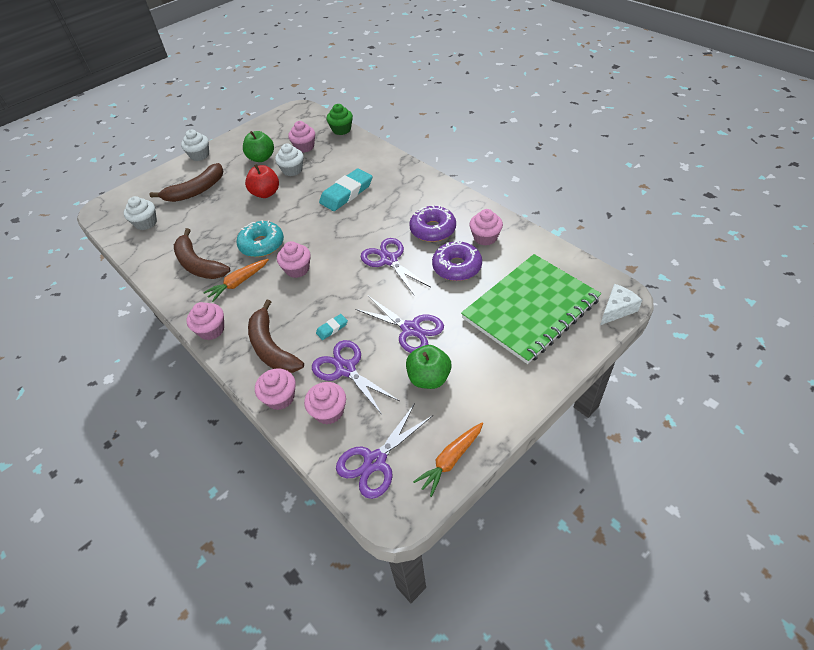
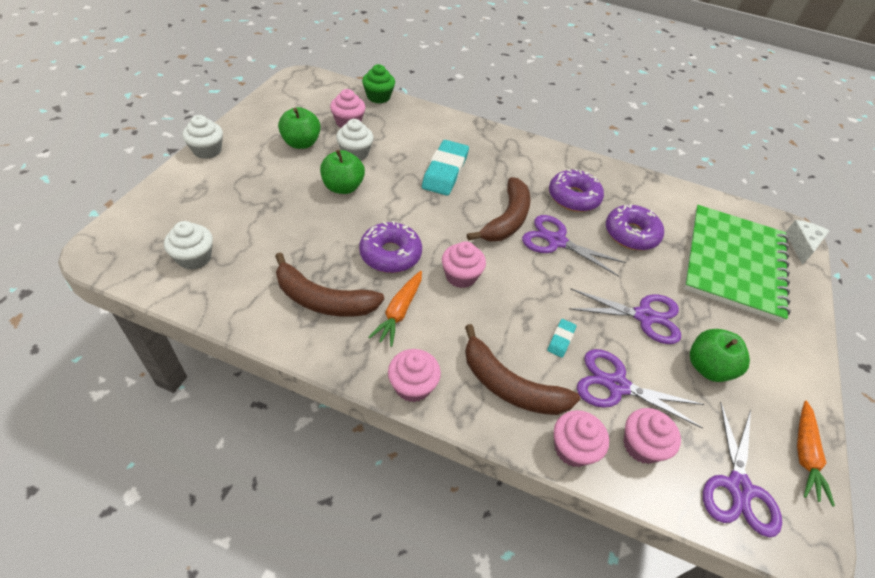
camera: 35 degrees left, 0 degrees up
brown banana [150,163,224,202] -> brown banana moved to [467,177,531,241]
turquoise donut [236,220,284,257] -> purple donut [359,221,422,273]
red apple [245,164,279,198] -> green apple [320,150,365,194]
pink cupcake [469,209,503,246] -> none

